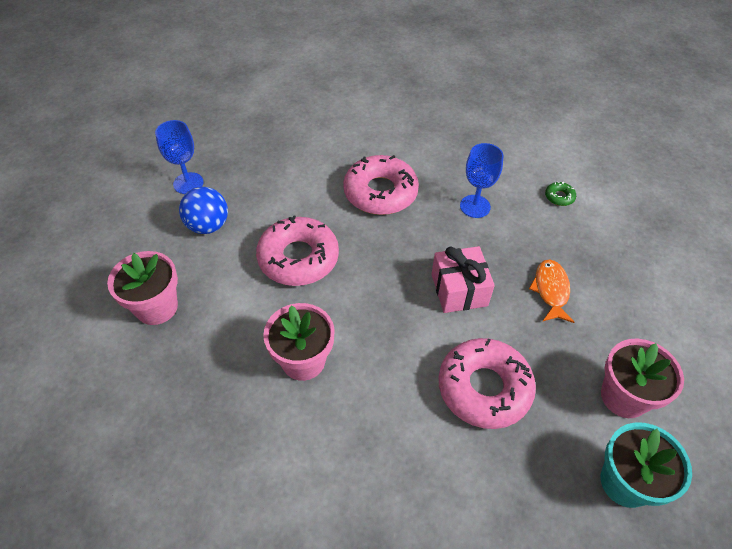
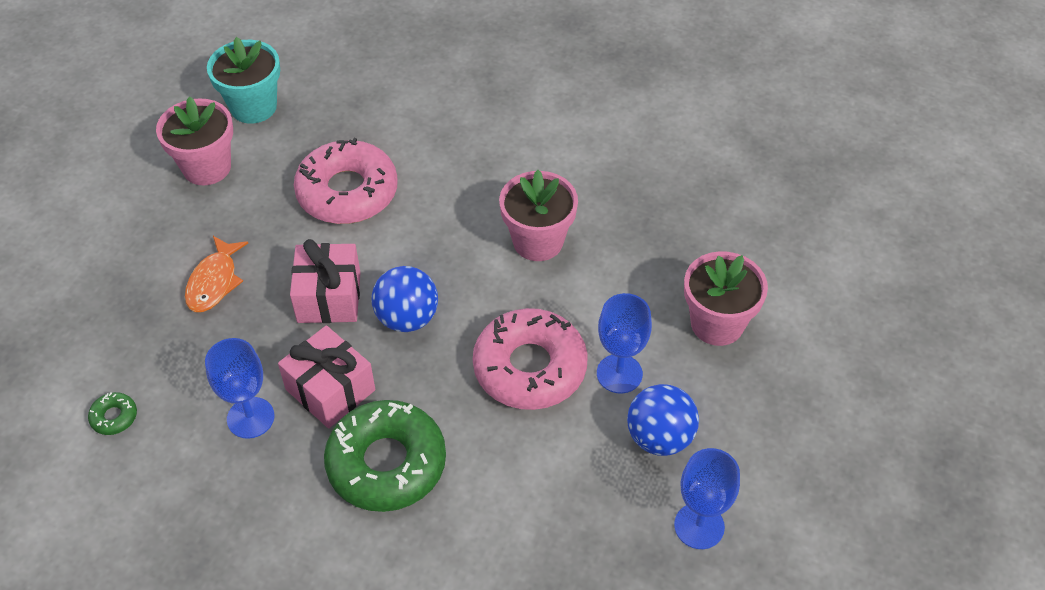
camera: 170 degrees left, 0 degrees up
pink donut [343,155,419,215] -> green donut [324,400,446,512]
none -> pink gift [278,325,375,428]
none -> blue ball [371,266,438,332]
none -> blue goblet [597,293,652,394]

